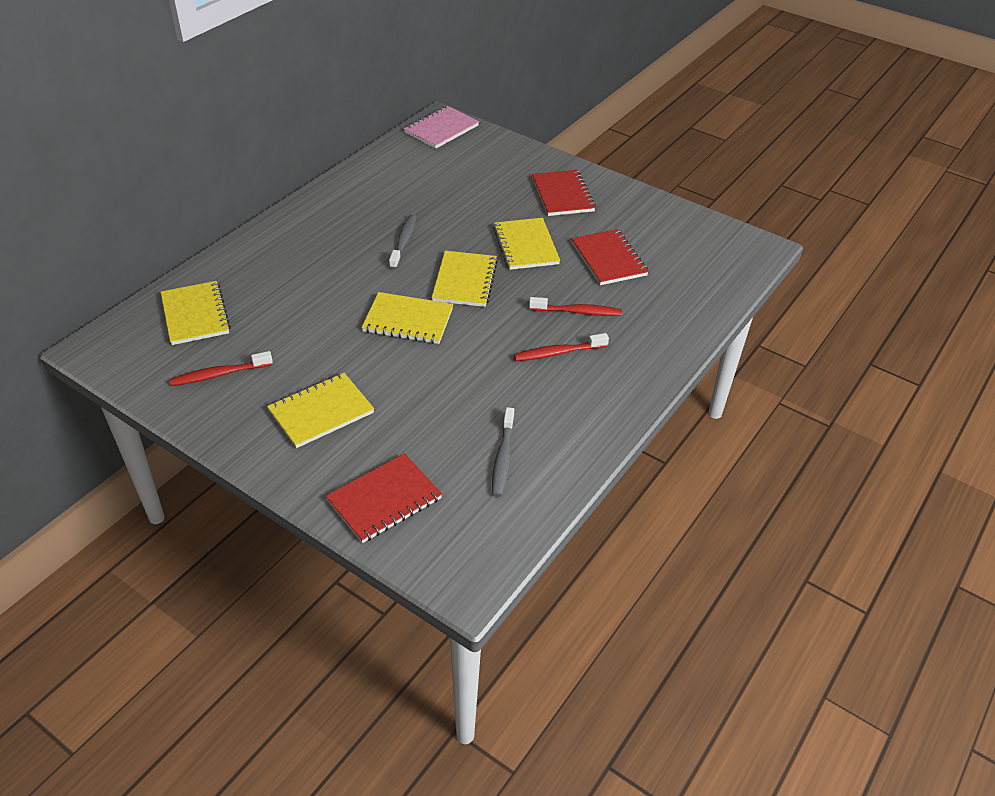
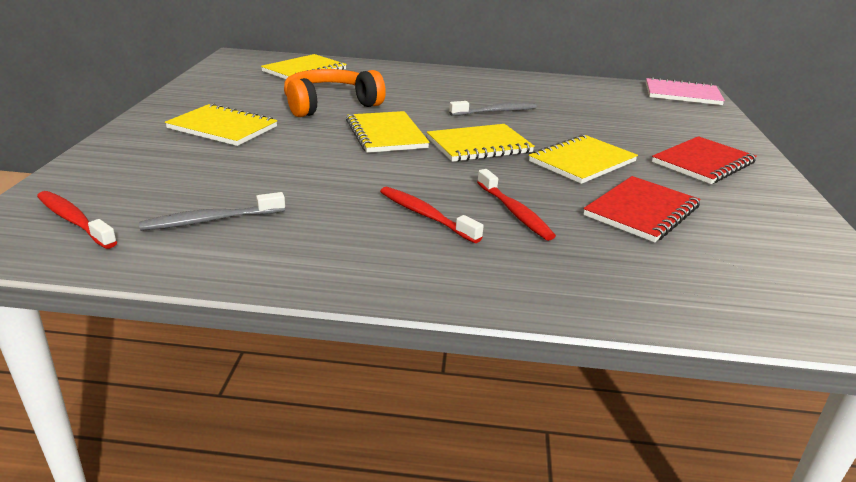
camera: 60 degrees right, 15 degrees down
red toothbrush [170,351,273,386] -> red toothbrush moved to [37,191,117,249]
red notebook [326,453,442,543] -> none
none -> orange headphones [284,69,386,117]

